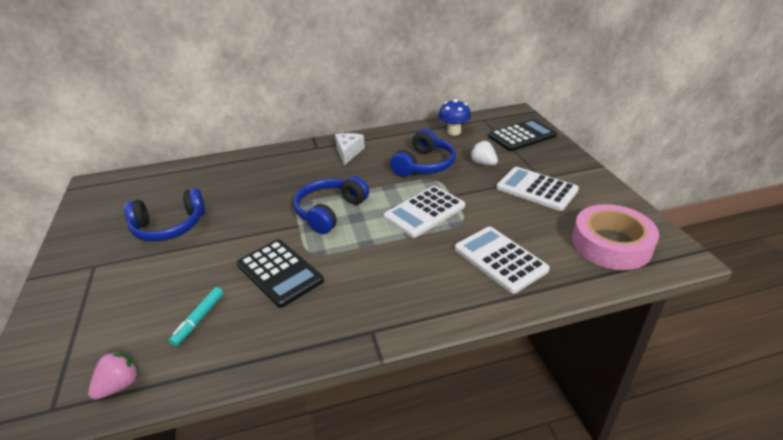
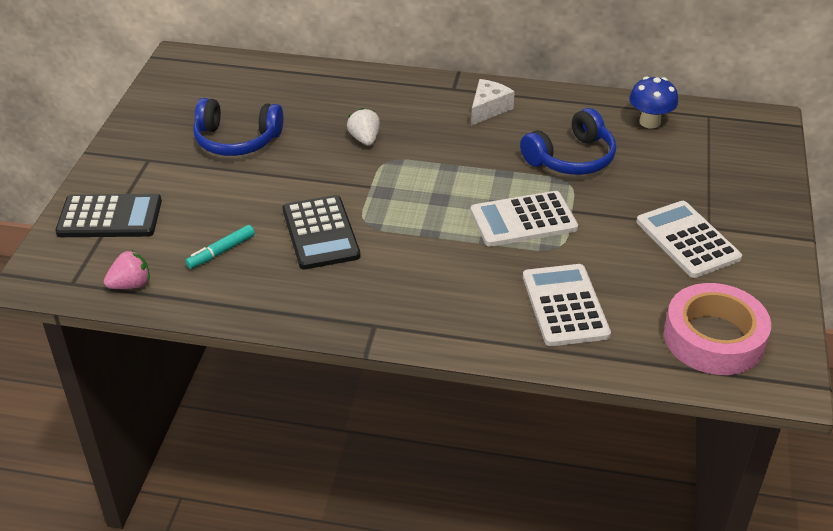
camera: 25 degrees right, 5 degrees up
blue headphones [294,176,369,234] -> none
white strawberry [470,140,498,165] -> white strawberry moved to [347,108,380,146]
black calculator [488,119,557,151] -> black calculator moved to [55,194,162,237]

